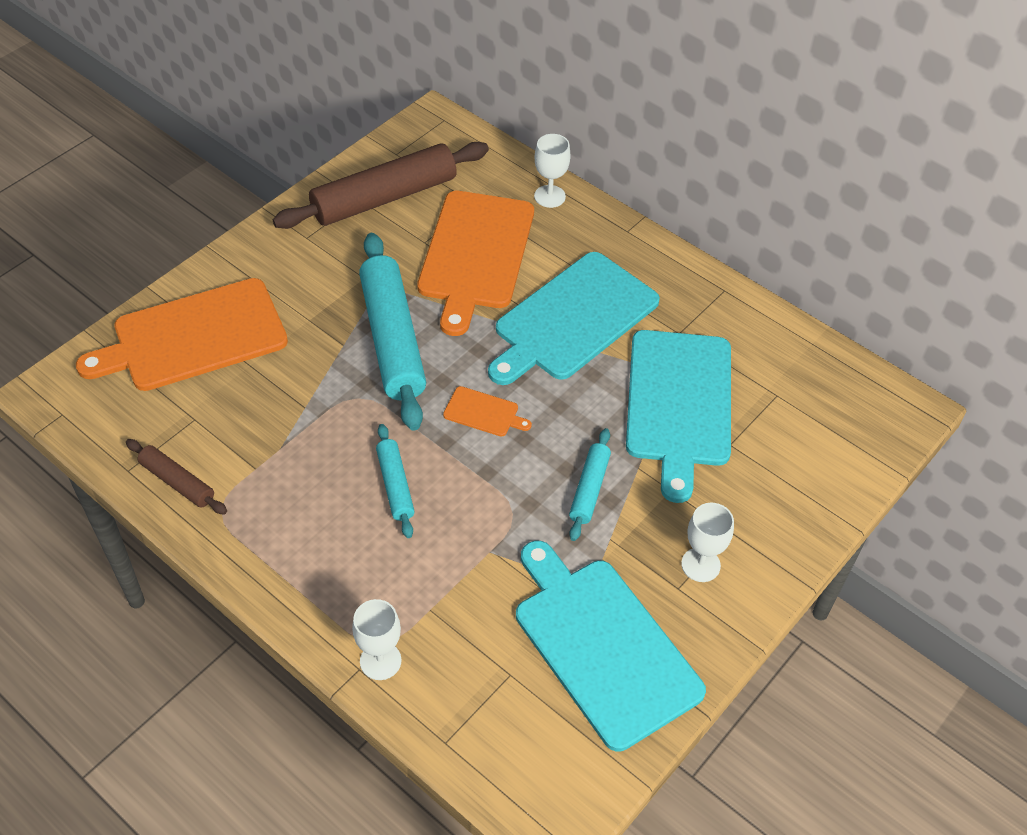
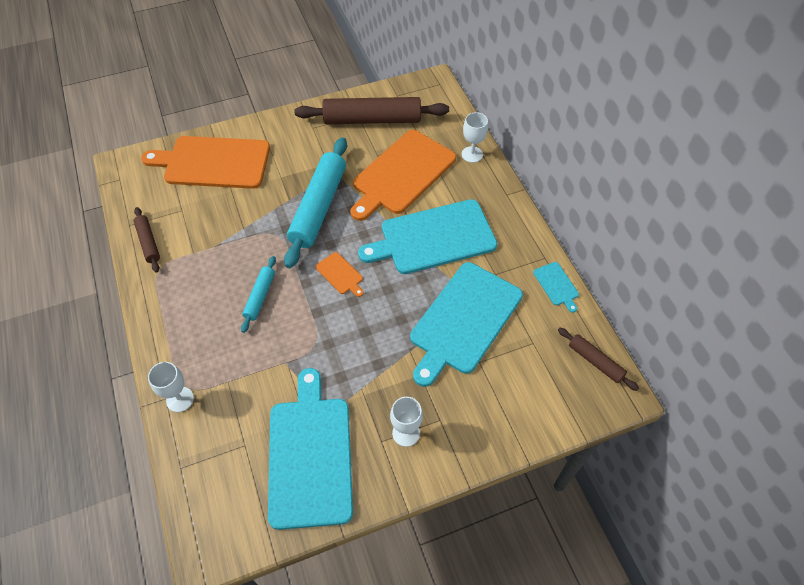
camera: 30 degrees right, 5 degrees up
turquoise rolling pin [569,428,611,541] -> none
none -> turquoise cutting board [533,262,579,313]
none -> brown rolling pin [558,328,639,391]

